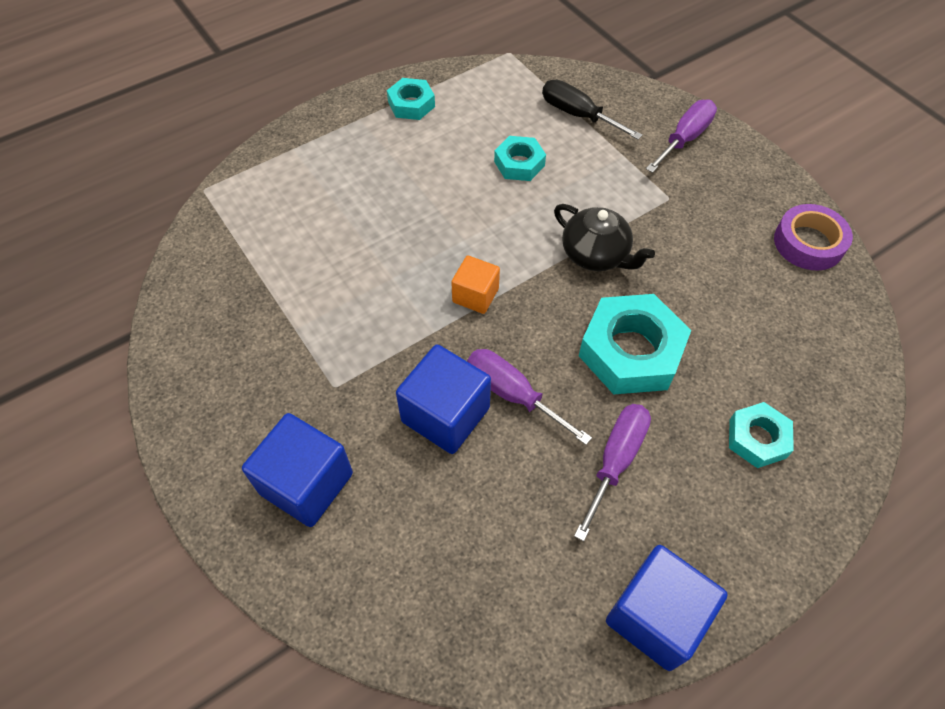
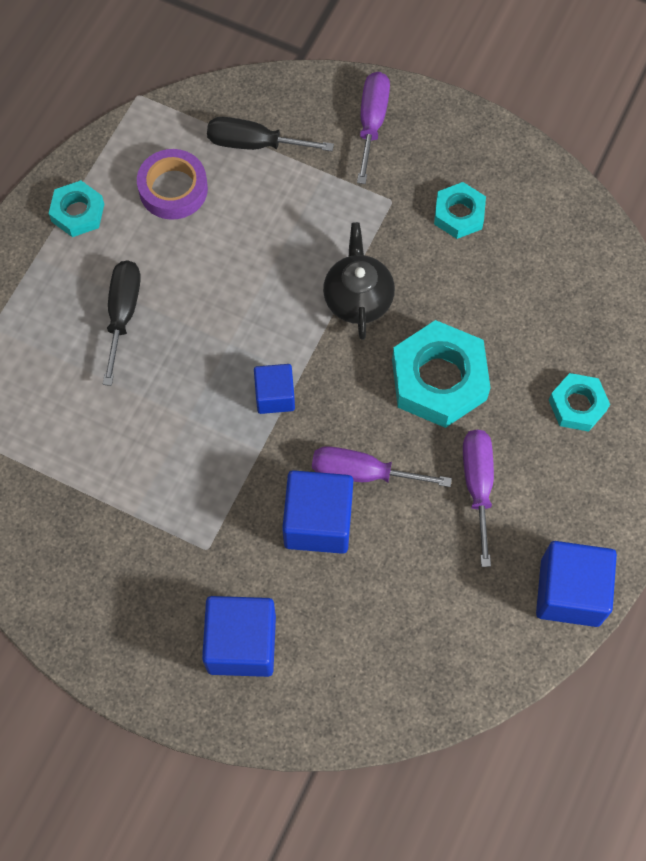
camera: 30 degrees left, 10 degrees up
orange cube [451,256,500,314] -> blue cube [254,364,295,414]
turquoise nut [494,136,546,181] -> turquoise nut moved to [434,182,486,239]
black teapot [554,204,655,271] -> black teapot turned 105 degrees counterclockwise [323,222,395,340]
purple tape [774,204,853,271] -> purple tape moved to [137,149,208,220]
none -> black screwdriver [103,260,141,386]

